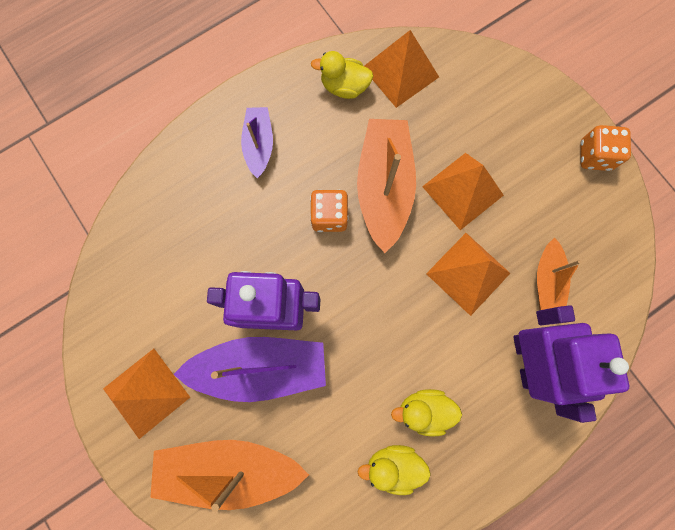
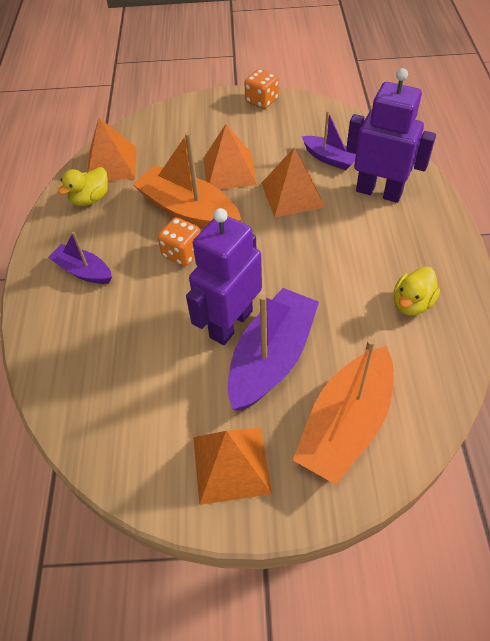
camera: 55 degrees left, 25 degrees down
yellow duck [391,389,462,437] -> none
orange boat [537,238,581,310] -> purple boat [302,111,356,170]

